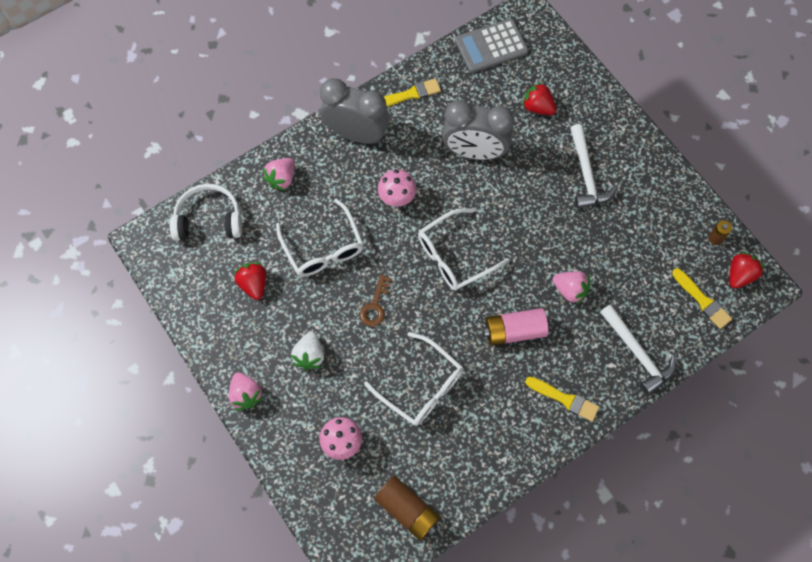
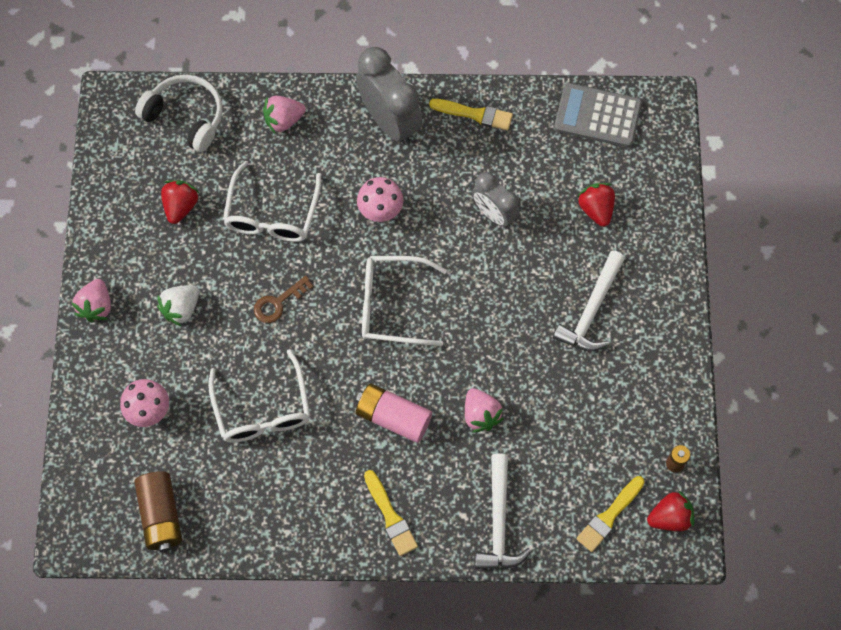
camera: 35 degrees right, 0 degrees up
grey clock [442,100,514,160] -> grey clock [472,172,520,228], size x0.62
yellow brush [672,268,732,329] -> yellow brush turned 45 degrees clockwise [576,476,645,552]

